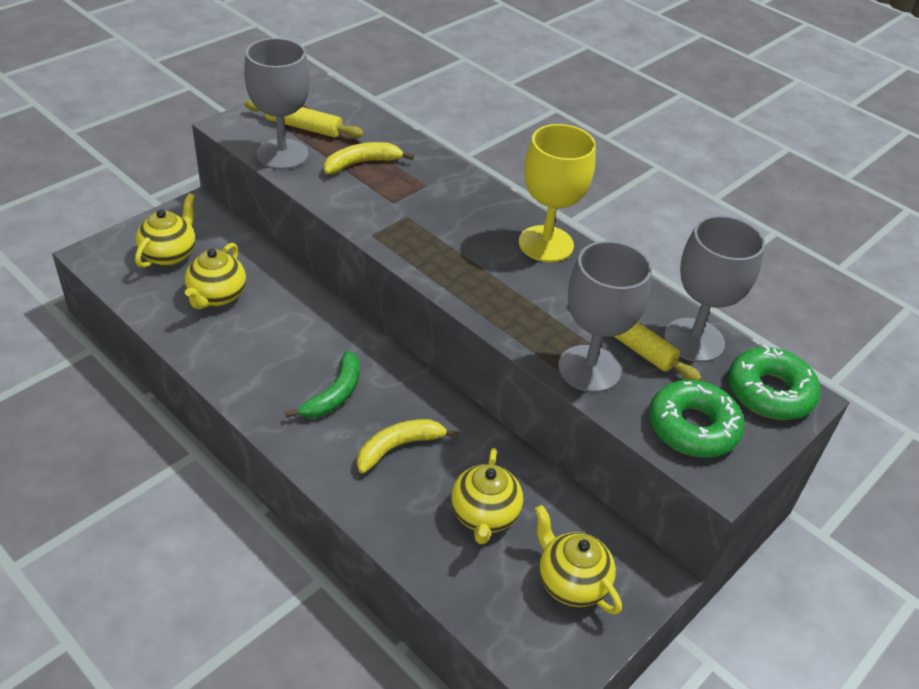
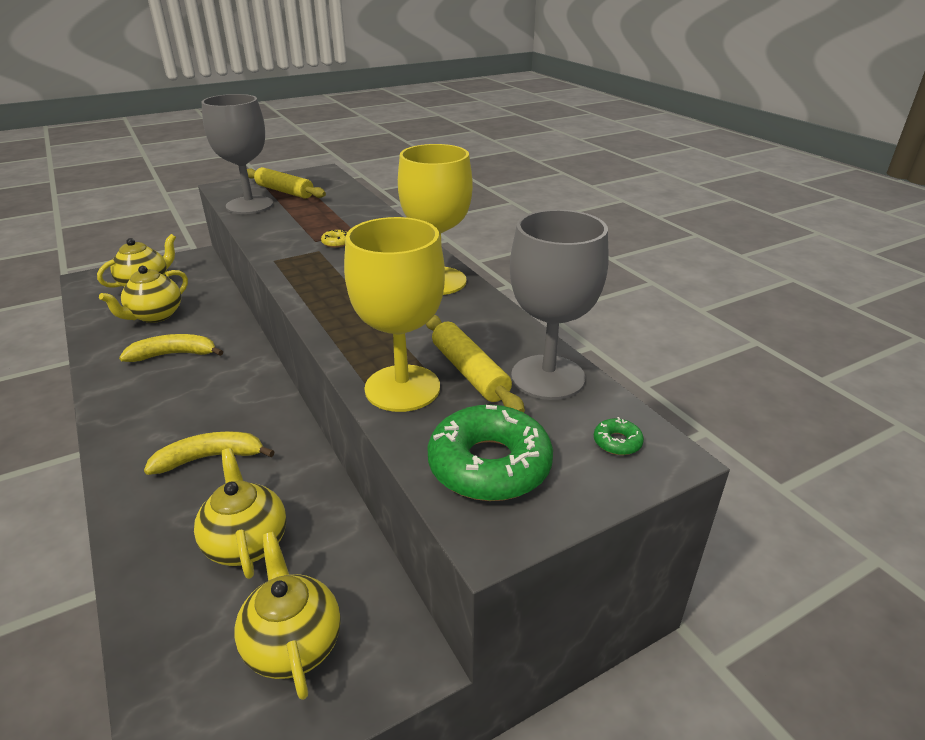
camera: 20 degrees right, 10 degrees down
green banana [285,350,360,418] -> none
yellow banana [324,142,414,174] -> yellow banana moved to [119,334,223,362]
yellow teapot [451,448,523,544] -> yellow teapot turned 135 degrees clockwise [194,448,286,579]
grey goblet [558,241,652,392] -> yellow goblet [344,217,445,412]
green donut [728,344,820,420] -> green donut [594,417,644,455], size x0.41
none -> yellow donut [321,230,347,248]

